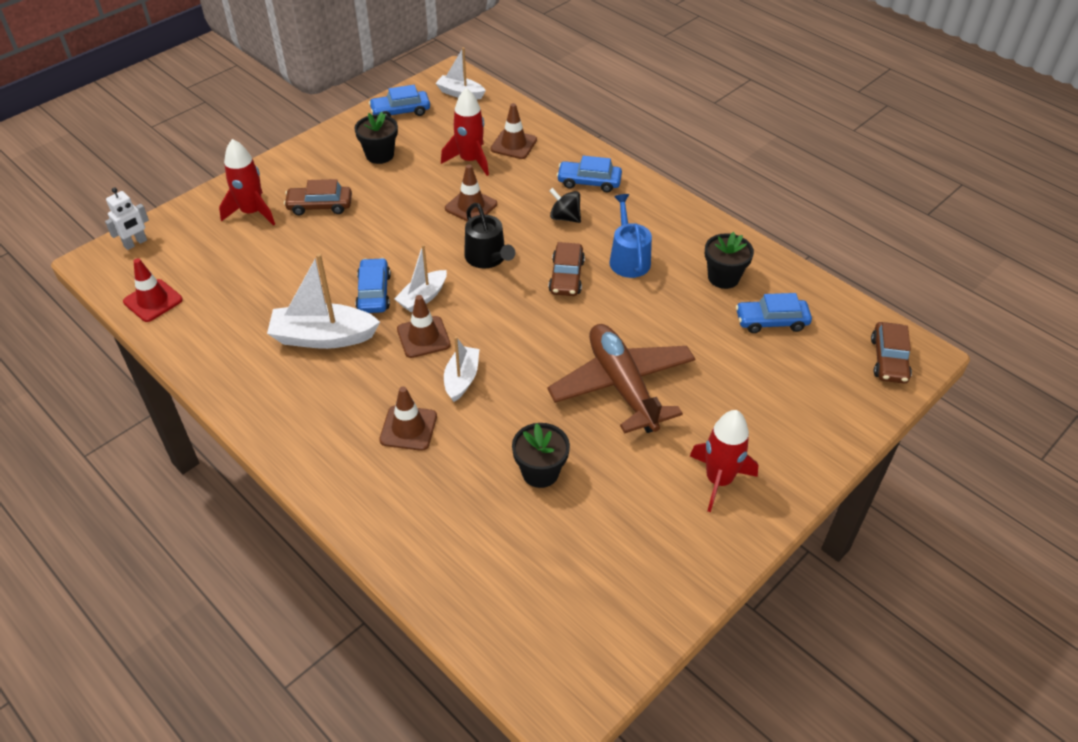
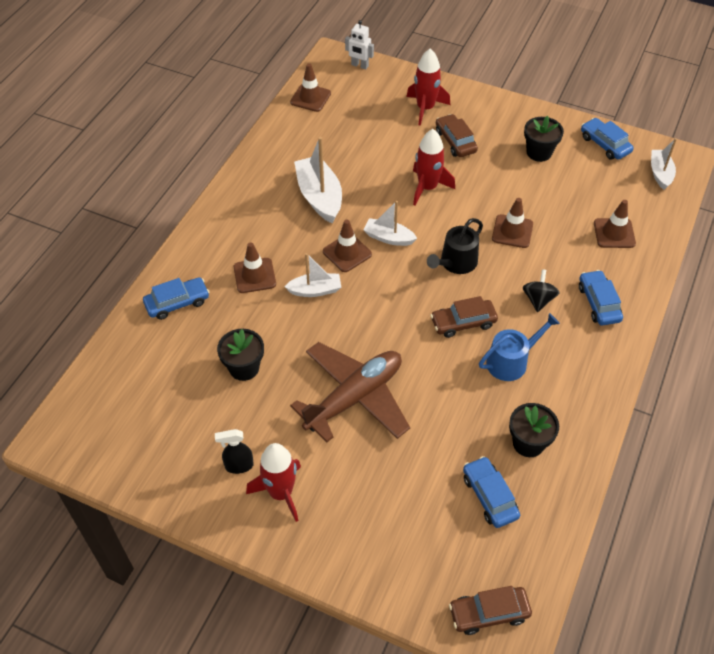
camera: 70 degrees right, 5 degrees up
red traffic cone [123,258,183,322] -> brown traffic cone [290,63,331,112]
blue car [355,258,391,313] -> blue car moved to [143,277,209,320]
red rocket [441,88,489,176] -> red rocket moved to [413,129,455,205]
none -> black spray bottle [215,429,254,474]

